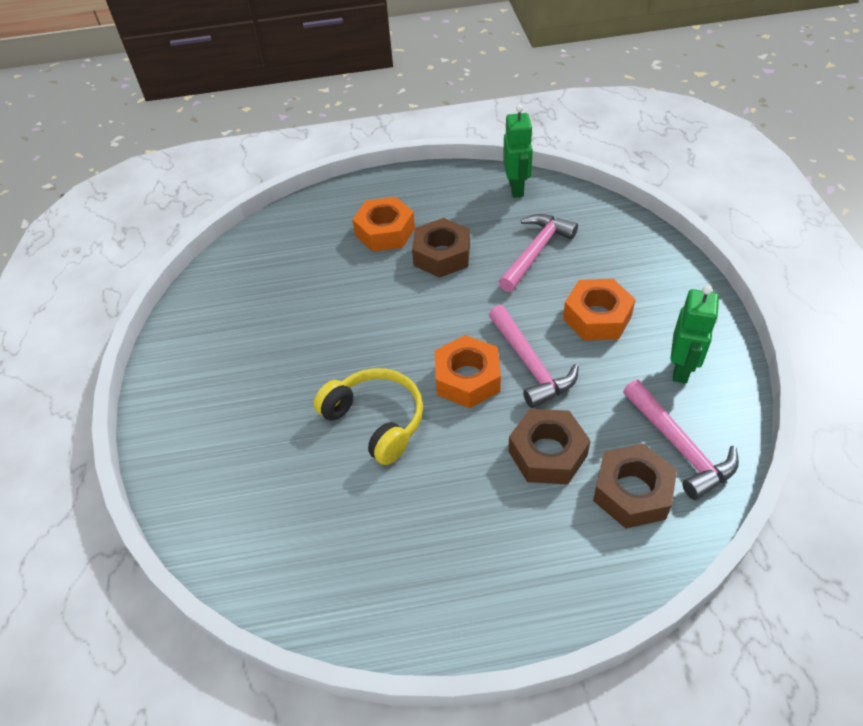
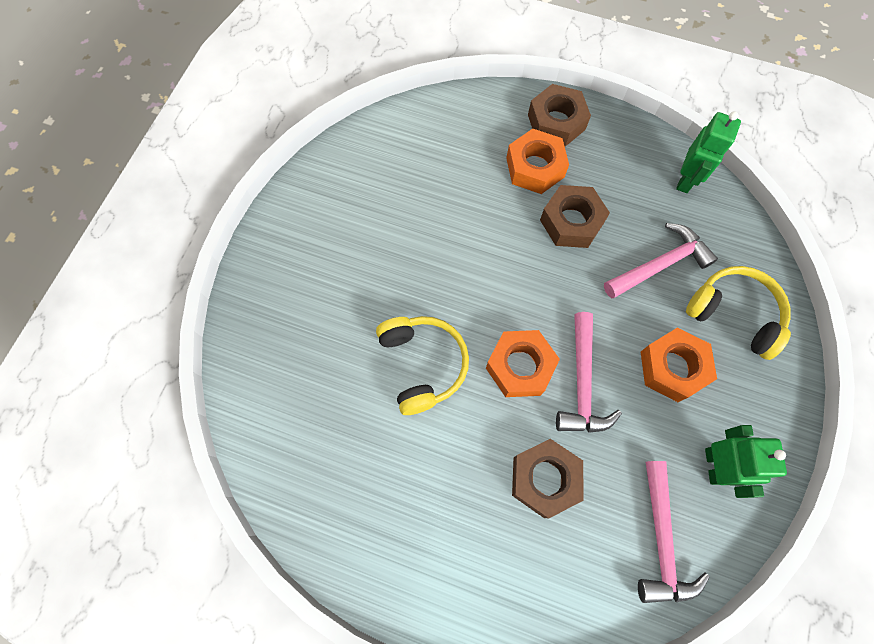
camera: 25 degrees right, 20 degrees up
brown nut [593,444,677,529] -> brown nut moved to [528,84,591,147]
green robot [671,285,719,384] -> green robot turned 45 degrees counterclockwise [705,425,787,498]
none -> yellow headphones [686,266,791,360]

